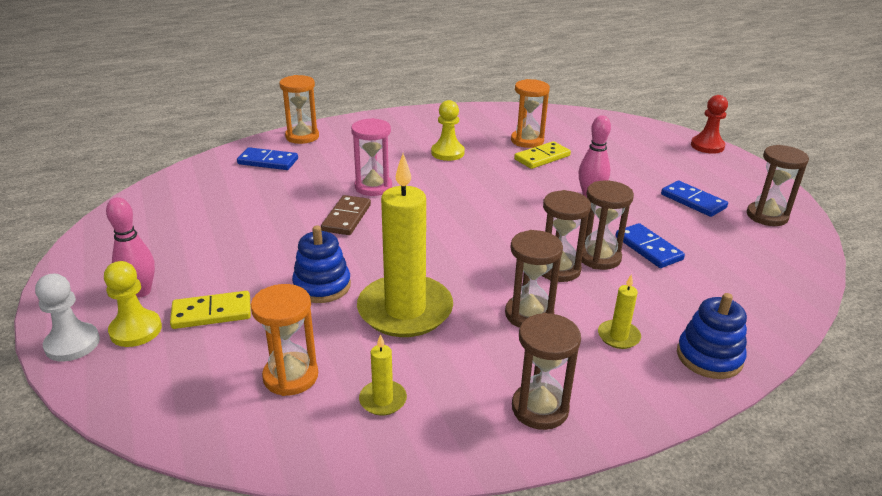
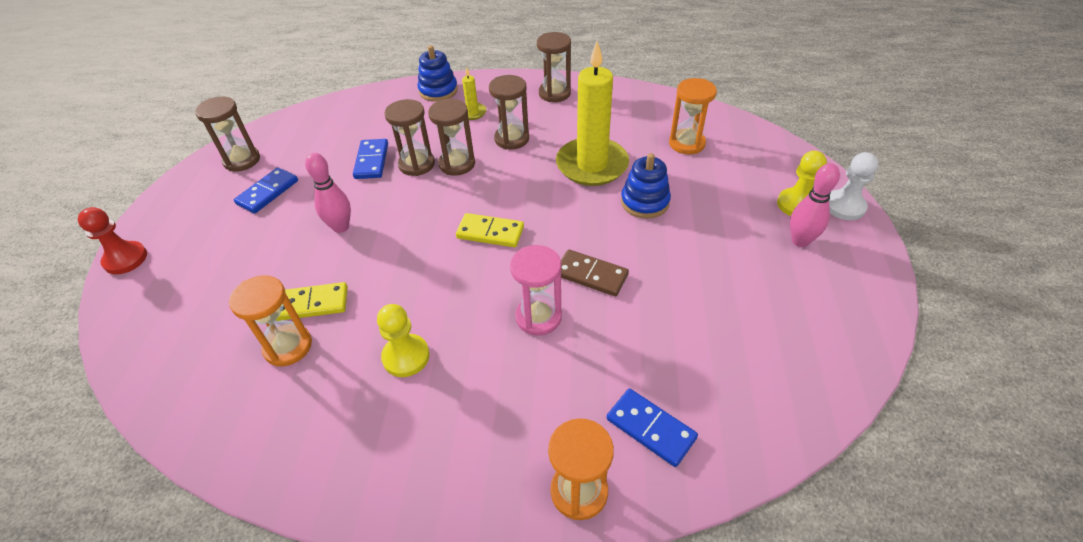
camera: 150 degrees left, 15 degrees up
yellow domino [170,291,251,329] -> yellow domino moved to [456,213,524,247]
brown domino [321,195,371,235] -> brown domino turned 75 degrees clockwise [561,249,629,297]
yellow candle [359,334,407,416] -> none
blue domino [661,180,728,217] -> blue domino turned 45 degrees clockwise [234,167,298,214]

